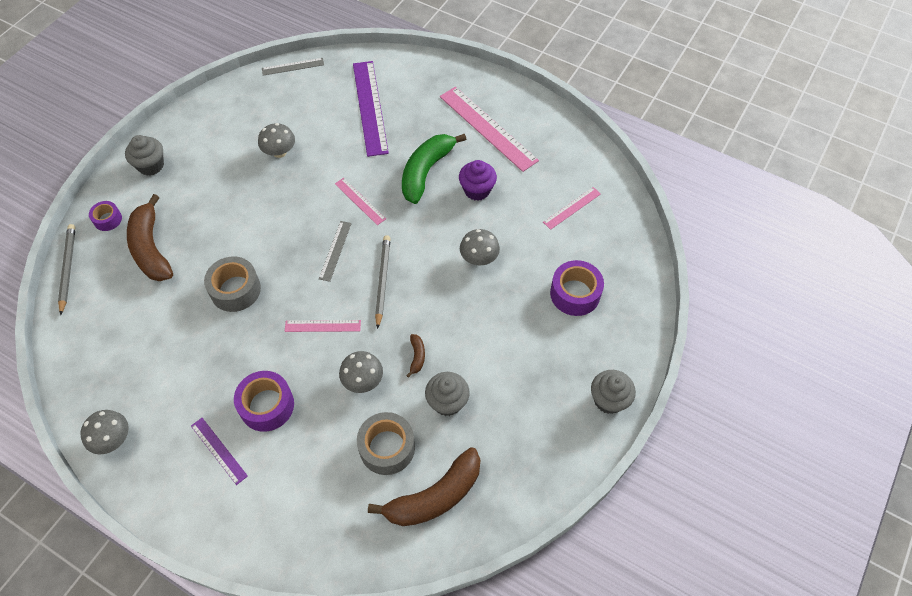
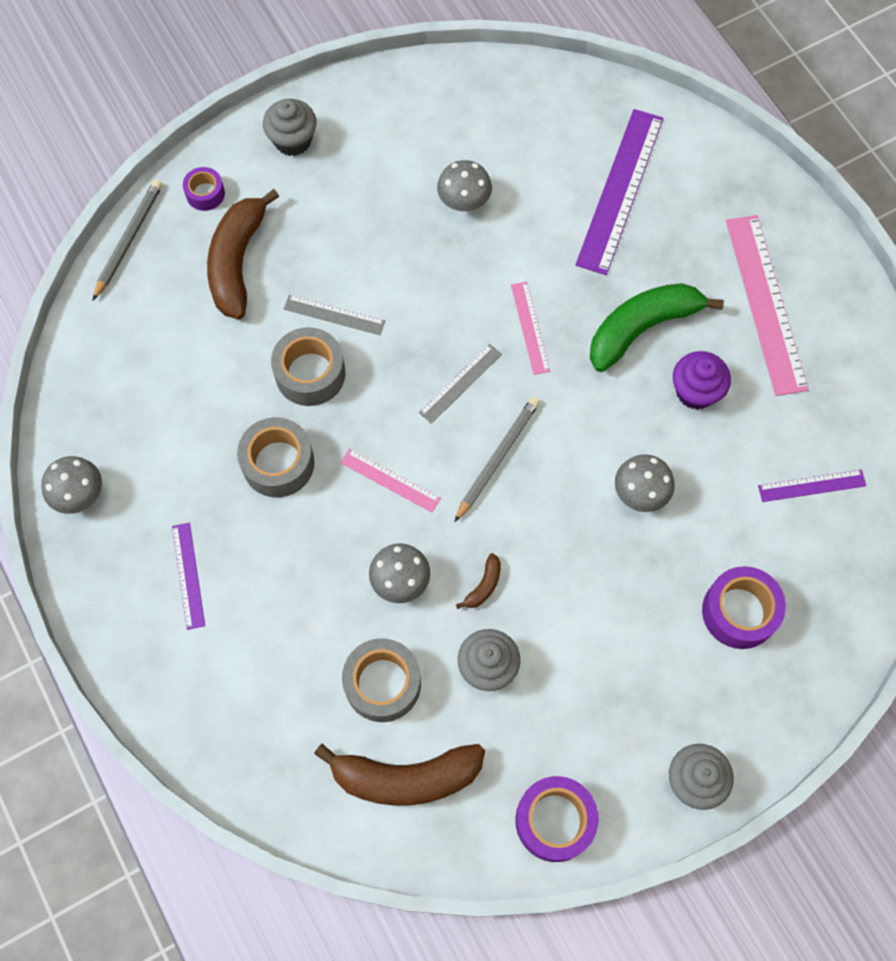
camera: 30 degrees right, 10 degrees up
purple tape [234,371,294,432] -> purple tape moved to [515,776,599,862]
grey ruler [262,58,324,76] -> grey ruler moved to [284,295,385,335]
pink ruler [543,187,601,230] -> purple ruler [758,470,866,502]
none -> grey tape [237,417,314,497]

